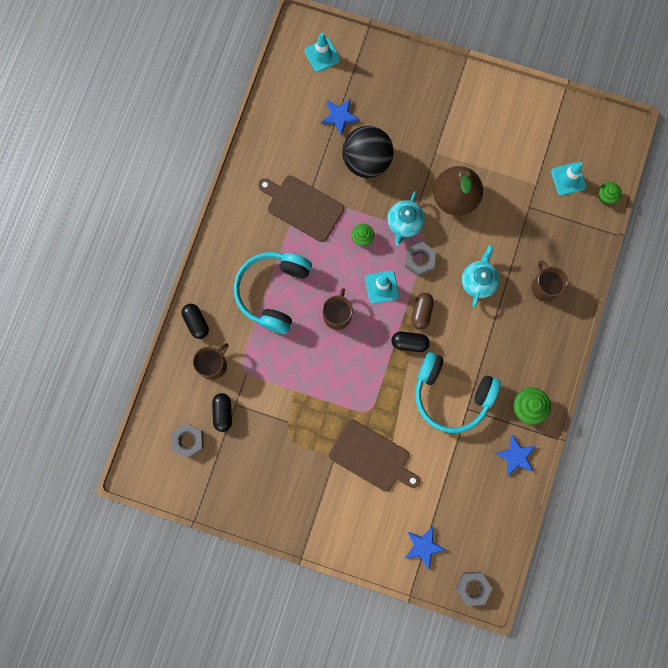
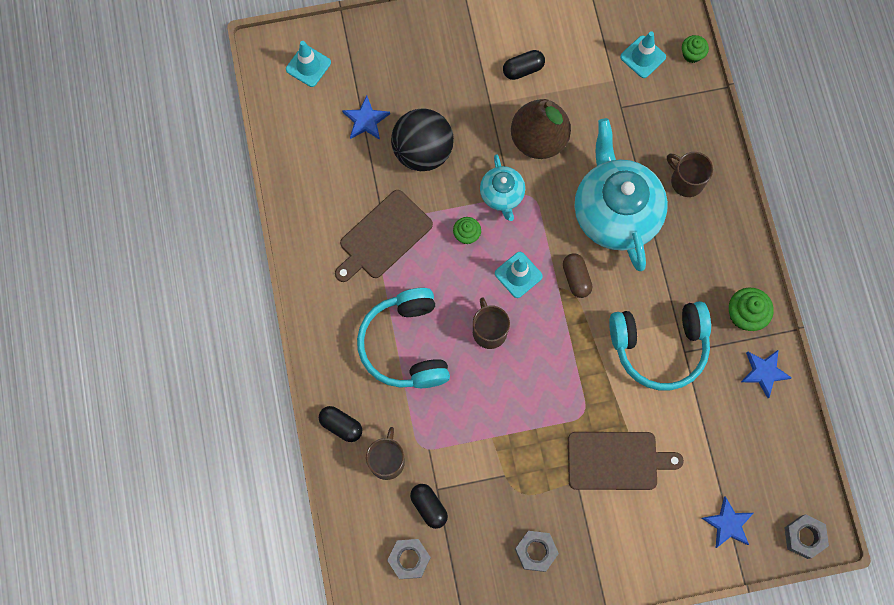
camera: 30 degrees left, 5 degrees down
brown cutting board [258,175,344,242] -> brown cutting board turned 45 degrees counterclockwise [335,190,433,282]
black capsule [392,332,430,352] -> black capsule moved to [503,50,545,80]
grey nut [405,242,436,276] -> grey nut moved to [515,531,559,572]
turquoise teapot [462,245,500,307] -> turquoise teapot [575,118,668,271], size x2.00

